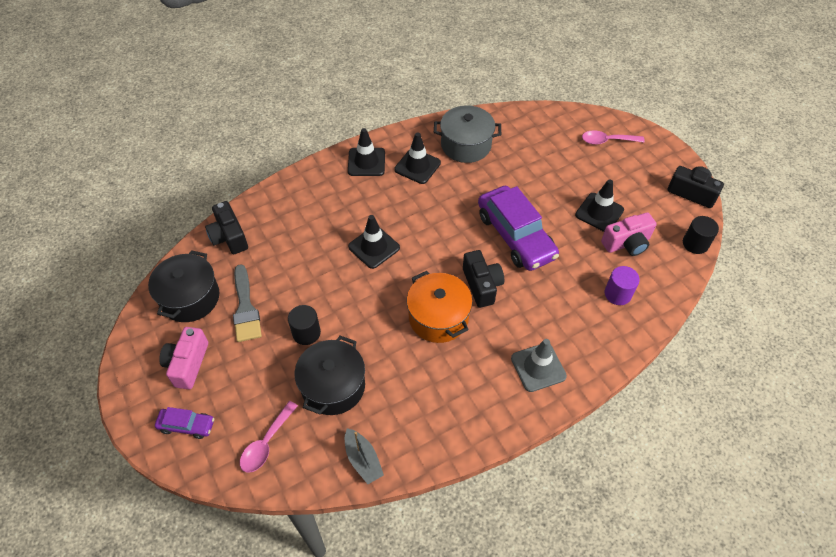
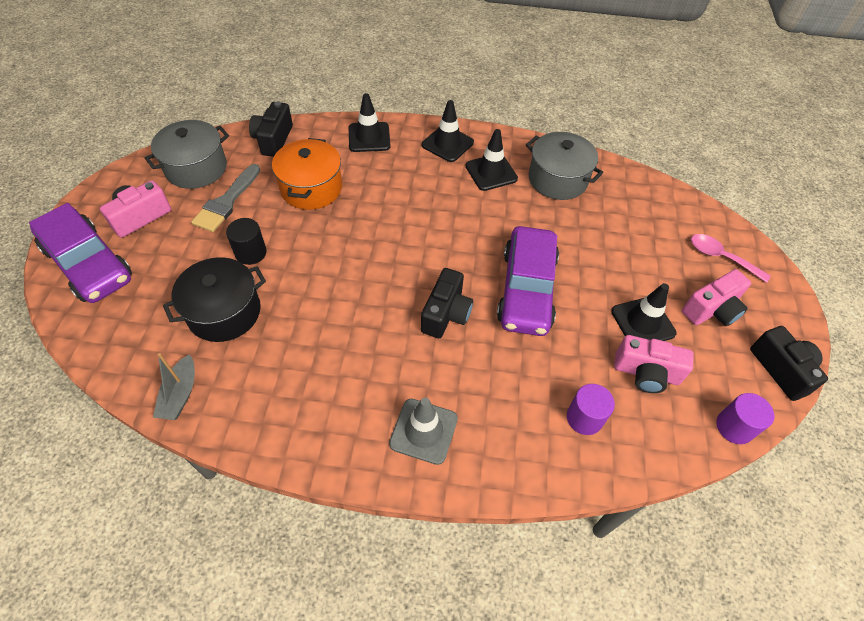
camera: 35 degrees right, 0 degrees up
black pot [148,250,219,322] -> grey pot [145,120,229,189]
purple car [155,407,214,439] -> purple car [29,203,132,303], size x2.10
pink spoon [240,401,298,473] -> none
black traffic cone [348,215,400,269] -> black traffic cone moved to [349,93,391,152]
orange pot [407,271,473,343] -> orange pot moved to [272,138,342,210]
black cylinder [683,216,719,254] -> purple cylinder [716,393,774,444]
none -> pink camera [682,269,751,326]

